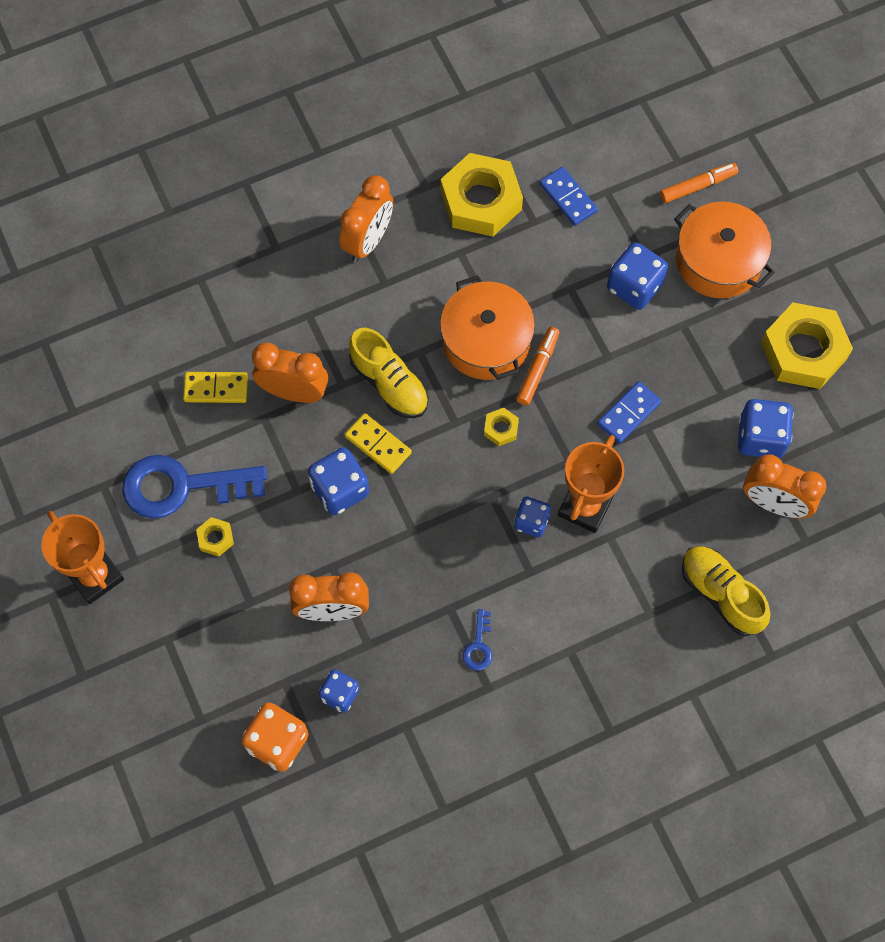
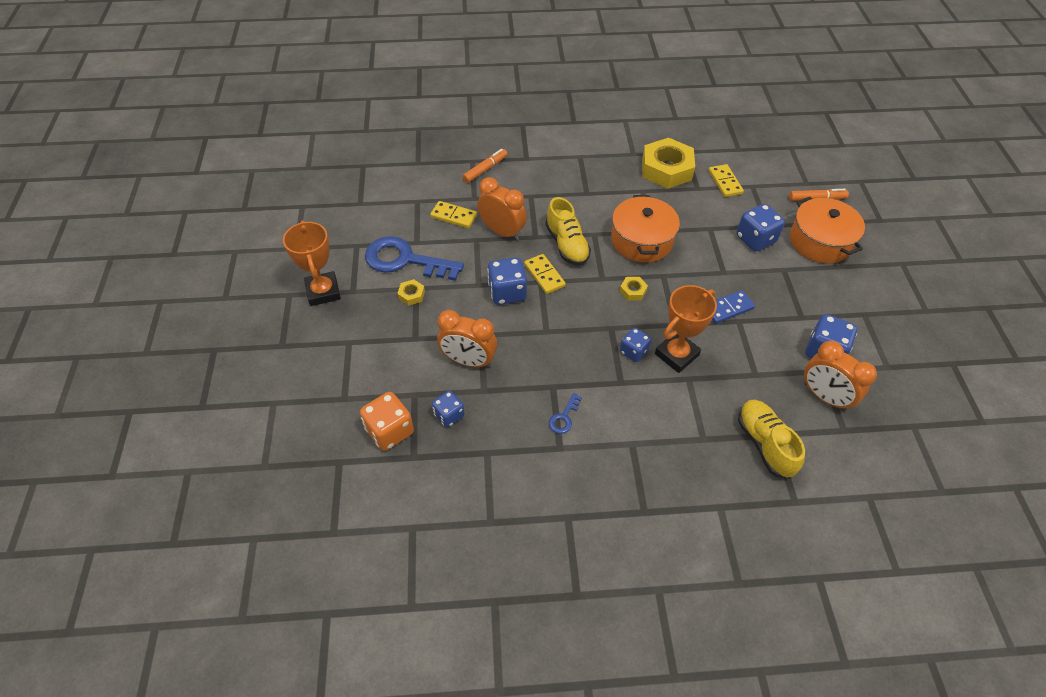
camera: 20 degrees right, 15 degrees down
orange clock [339,175,393,262] -> none
orange marker [516,327,560,405] -> orange marker moved to [462,149,507,183]
blue domino [540,167,598,226] -> yellow domino [709,164,744,197]
yellow nut [761,302,853,389] -> none

